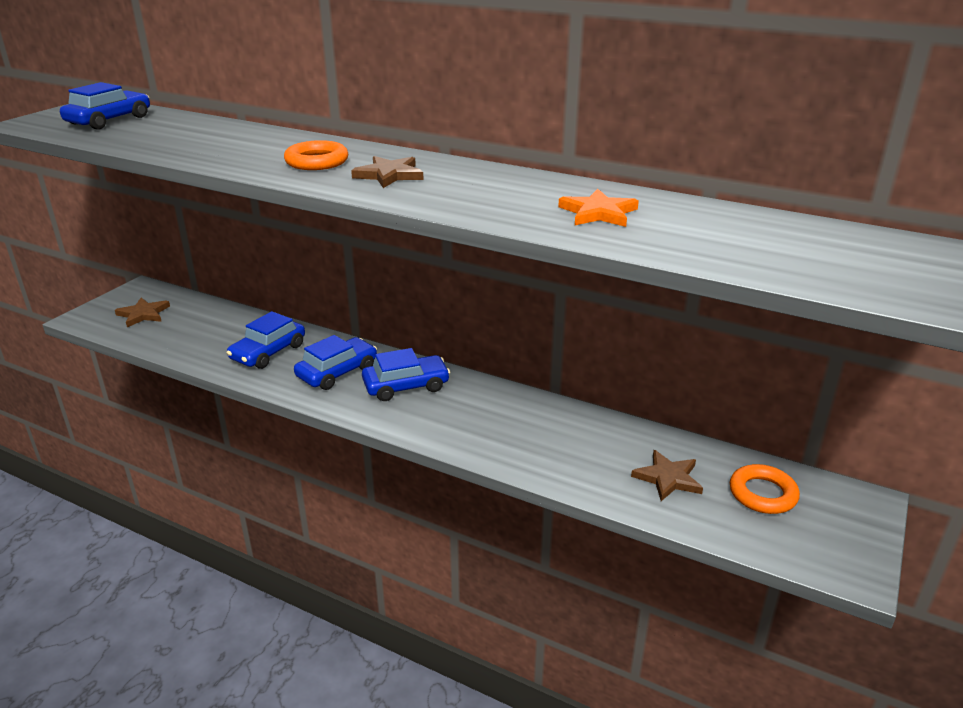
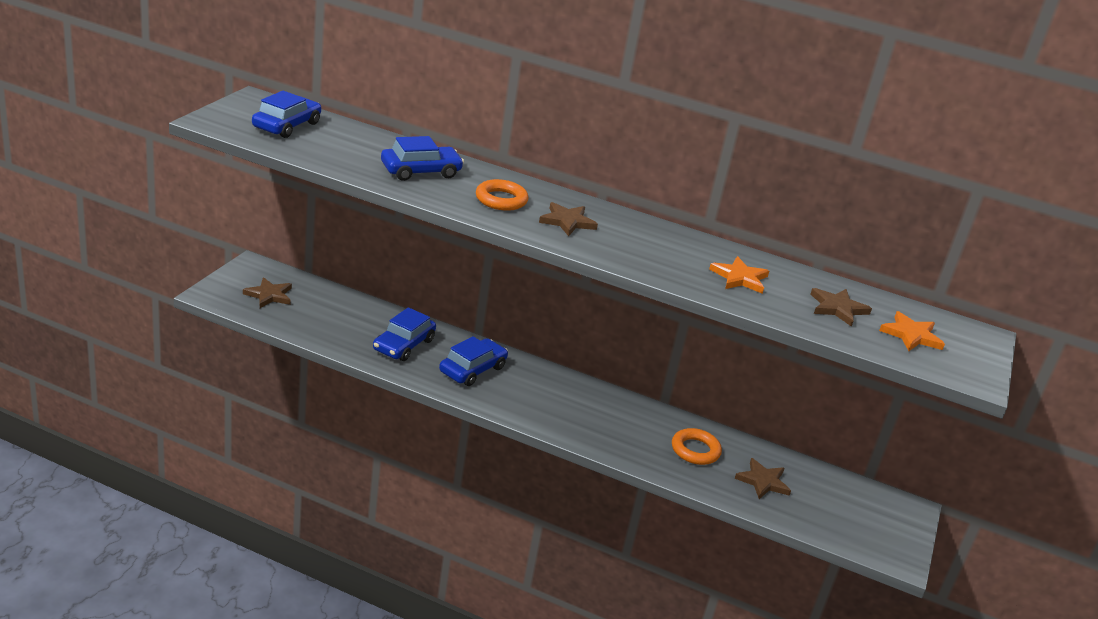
camera: 10 degrees left, 0 degrees up
blue car [362,348,450,401] -> blue car moved to [381,136,464,181]
orange ring [730,464,800,514] -> orange ring moved to [672,428,722,465]
none -> brown star [810,288,872,327]
none -> orange star [879,311,945,351]

